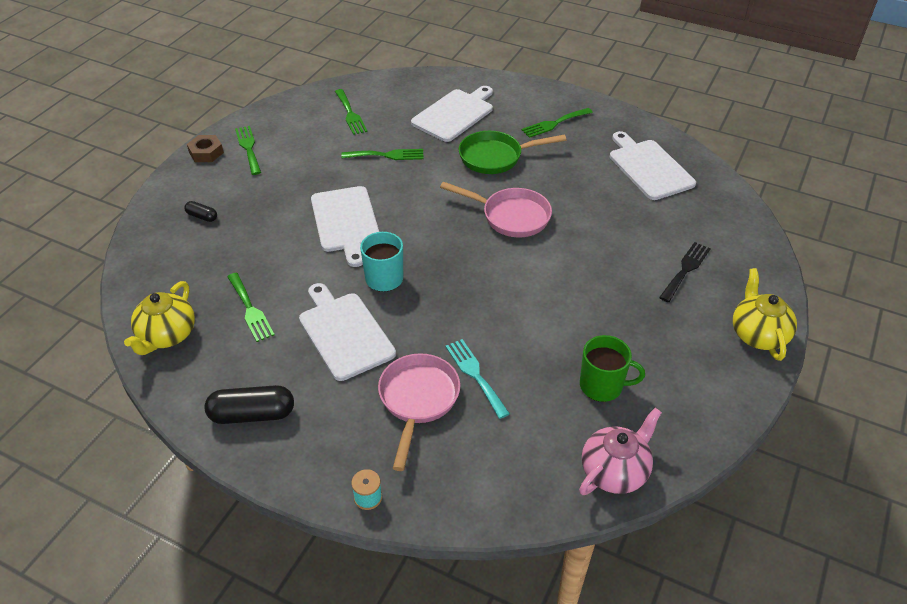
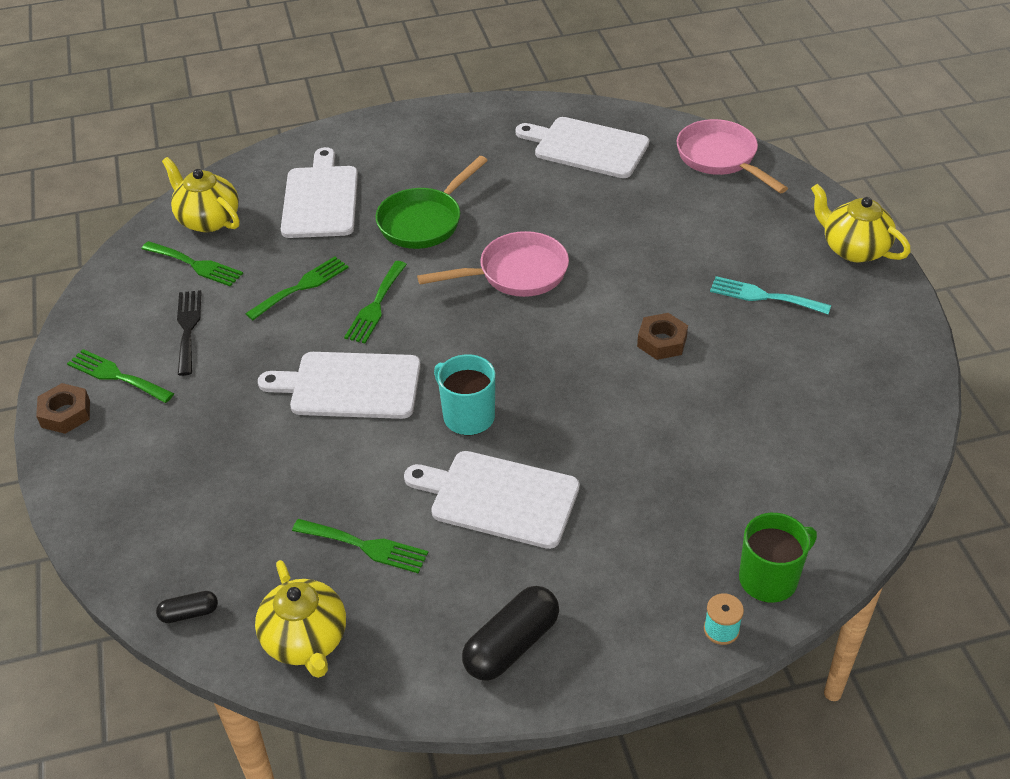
camera: 40 degrees left, 0 degrees up
black capsule [184,201,217,222] -> black capsule moved to [156,591,218,623]
white cutting board [311,186,379,267] -> white cutting board turned 150 degrees clockwise [258,352,421,419]
pink pan [378,353,460,471] -> pink pan moved to [677,119,788,193]
turquoise fork [446,339,510,419] -> turquoise fork moved to [710,276,831,314]
green fork [521,108,593,138] -> green fork moved to [344,261,407,343]
pink teapot [579,408,662,495] -> none
green mug [580,335,645,402] -> green mug moved to [739,513,817,603]
black fork [659,242,711,302] -> black fork moved to [177,290,202,376]
none -> yellow teapot [162,157,240,232]
none -> brown nut [637,313,688,360]

